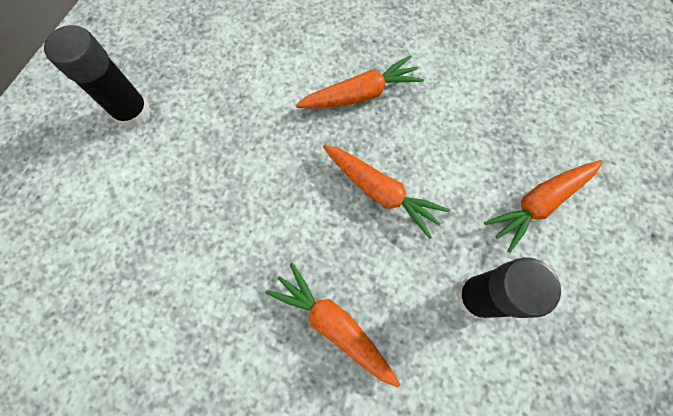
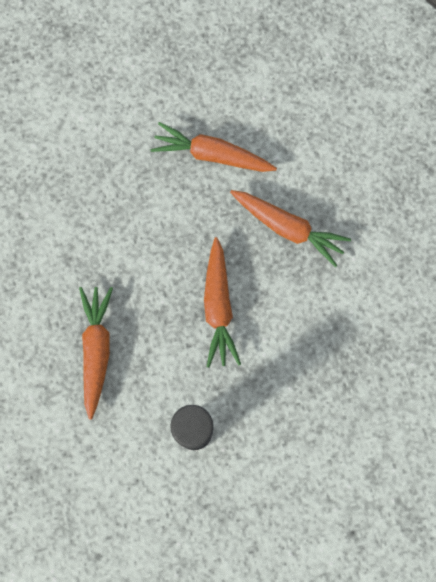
camera: 50 degrees right, 5 degrees up
black glue stick [44,25,151,128] -> none
orange carrot [484,160,603,253] -> orange carrot moved to [150,122,277,172]

